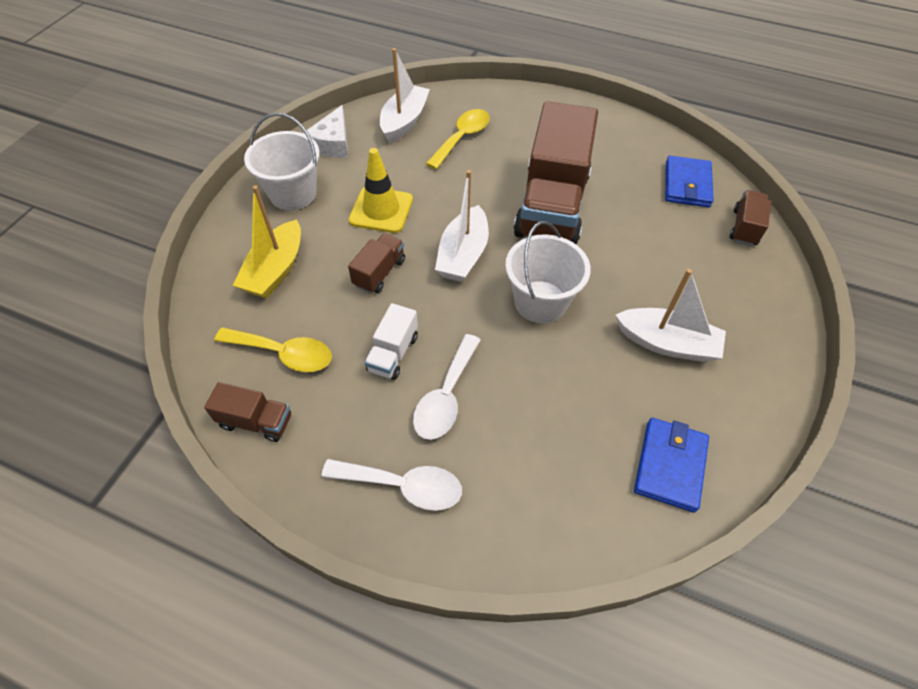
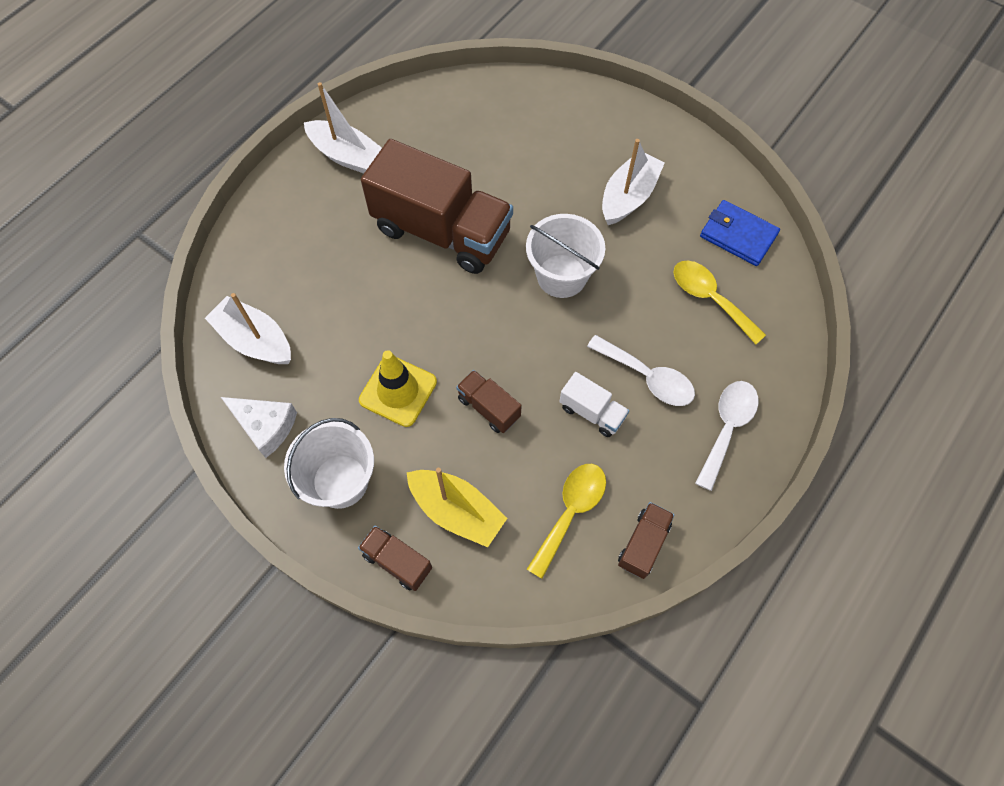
camera: 75 degrees left, 10 degrees up
yellow spoon [426,109,490,169] -> yellow spoon moved to [673,261,766,344]
white boat [435,170,489,282] -> white boat moved to [304,82,382,174]
blue wallet [665,156,714,207] -> none
brown truck [730,190,771,246] -> brown truck moved to [358,526,432,591]

